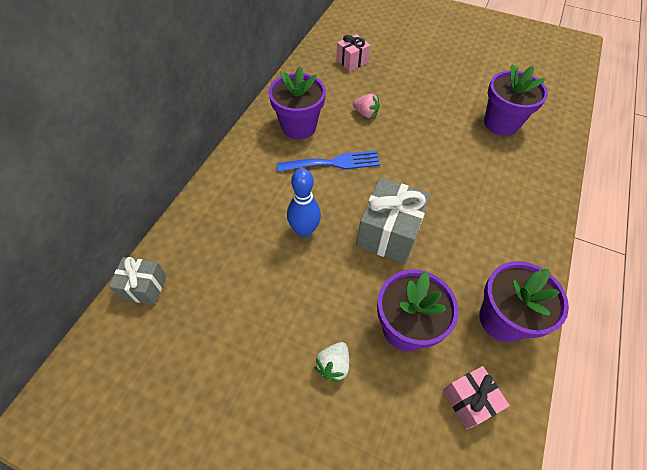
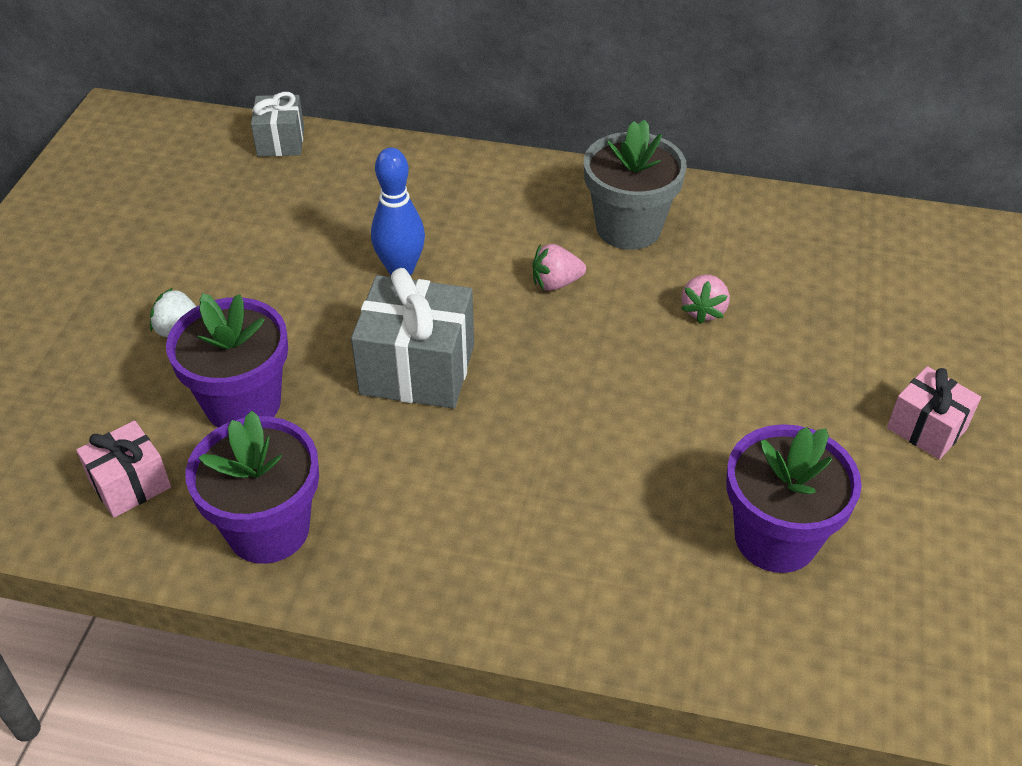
camera: 80 degrees right, 10 degrees down
purple flower pot [269,67,326,139] -> grey flower pot [584,120,687,250]
blue fork [277,150,380,172] -> pink strawberry [532,244,586,291]
pink gift [336,34,371,72] -> pink gift moved to [887,366,981,460]

